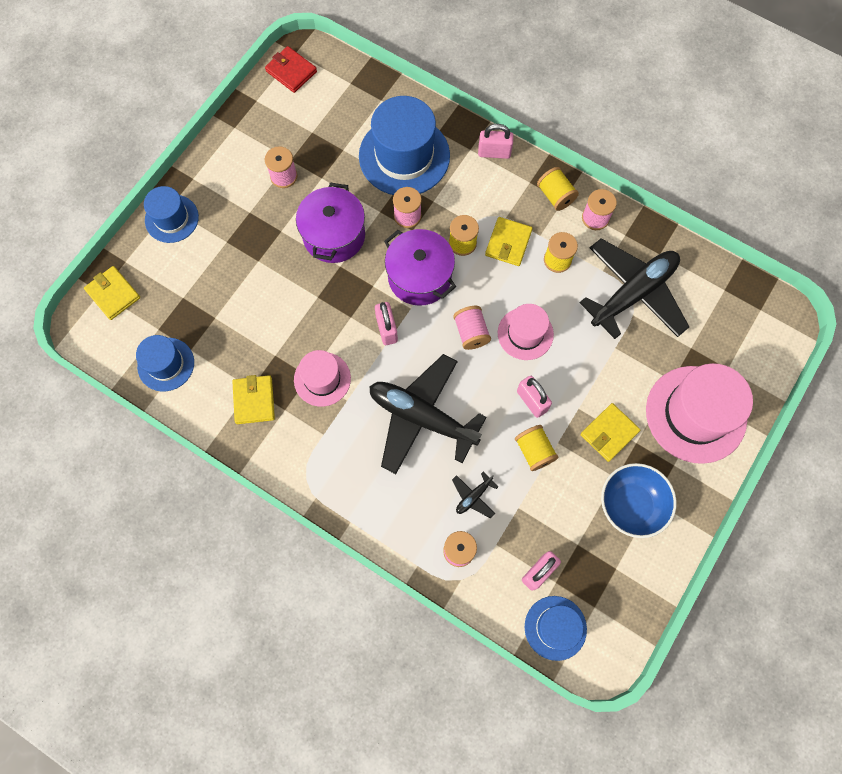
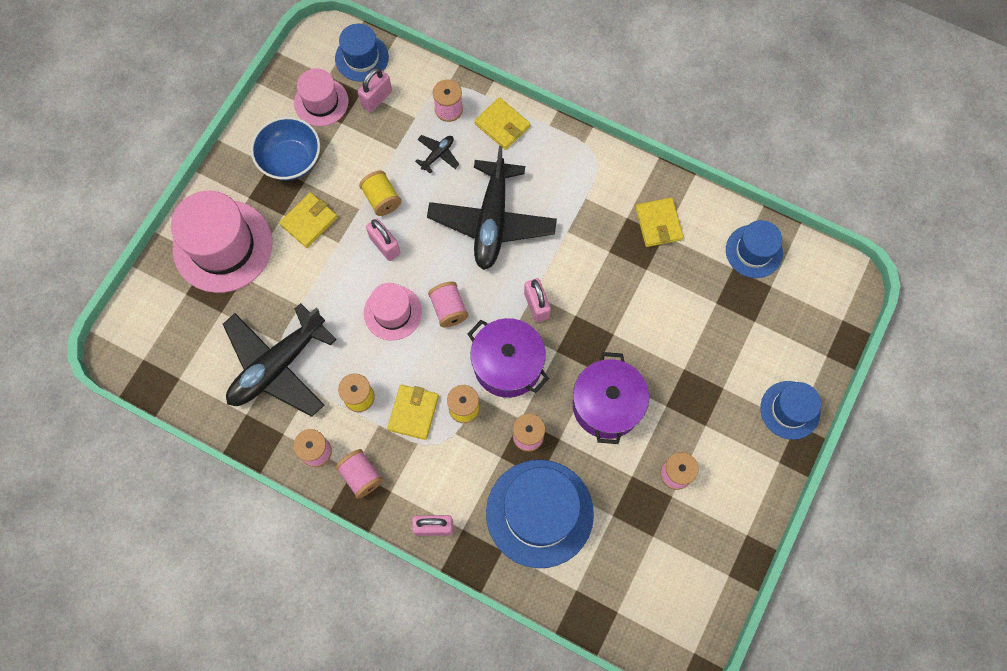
camera: 175 degrees right, 0 degrees up
yellow wallet [84,266,140,320] -> yellow wallet moved to [475,97,530,150]
red wallet [265,46,317,93] -> none
pink hat [294,350,351,407] -> pink hat moved to [294,68,348,126]
black plane [369,354,486,474] -> black plane turned 75 degrees clockwise [427,146,557,270]
yellow spool [537,167,579,211] -> pink spool [335,449,383,499]

